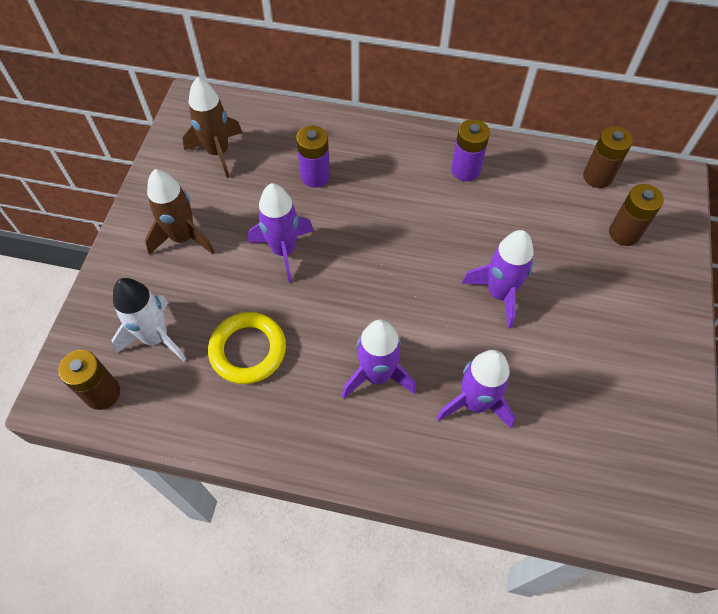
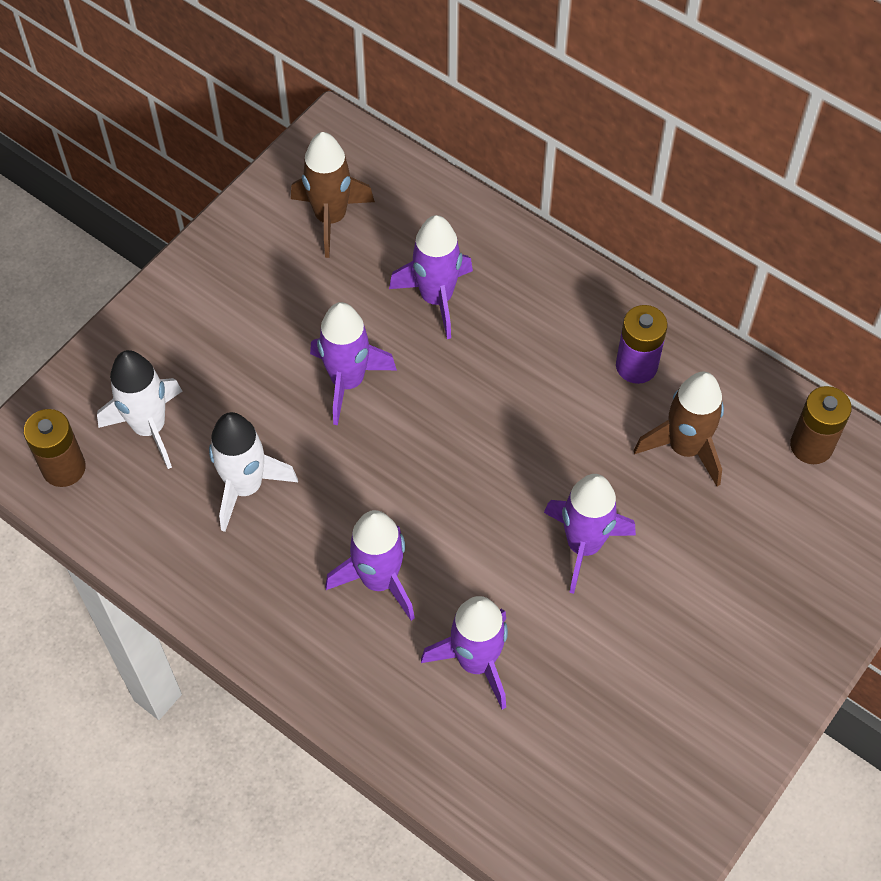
camera: 25 degrees right, 0 degrees up
brown rocket [145,169,215,255] -> brown rocket moved to [634,372,724,487]
yellow ring [208,312,286,384] -> white rocket [209,412,298,532]
purple battery [296,126,330,188] -> purple rocket [389,215,473,339]
brown battery [609,184,664,246] -> none

